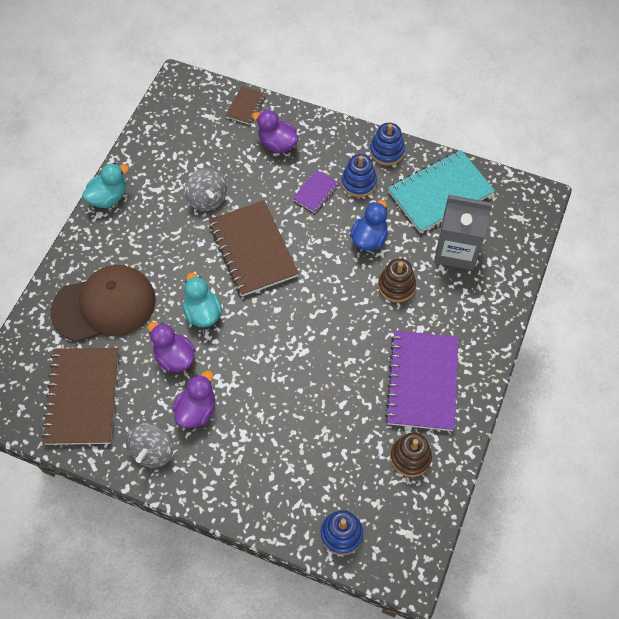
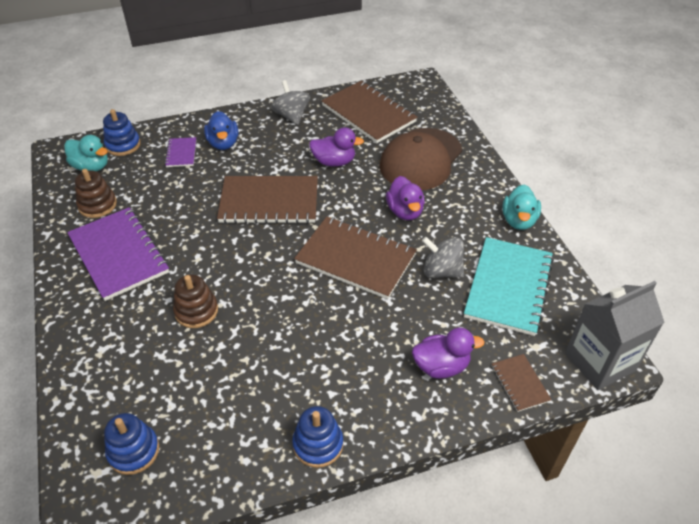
camera: 140 degrees right, 15 degrees down
purple duck [172,371,215,428] -> purple duck moved to [386,176,425,220]
turquoise duck [183,273,222,327] -> turquoise duck moved to [64,135,108,171]
purple notebook [292,170,339,213] -> purple notebook moved to [165,137,196,167]
blue stacking toy [341,154,377,197] -> blue stacking toy moved to [104,413,159,475]
blue duck [350,200,388,251] -> blue duck moved to [204,111,238,150]
turquoise notebook [388,150,495,233] -> turquoise notebook moved to [464,237,554,336]
grey carton [434,195,492,270] -> grey carton moved to [565,281,665,390]
none -> brown notebook [217,176,318,224]

